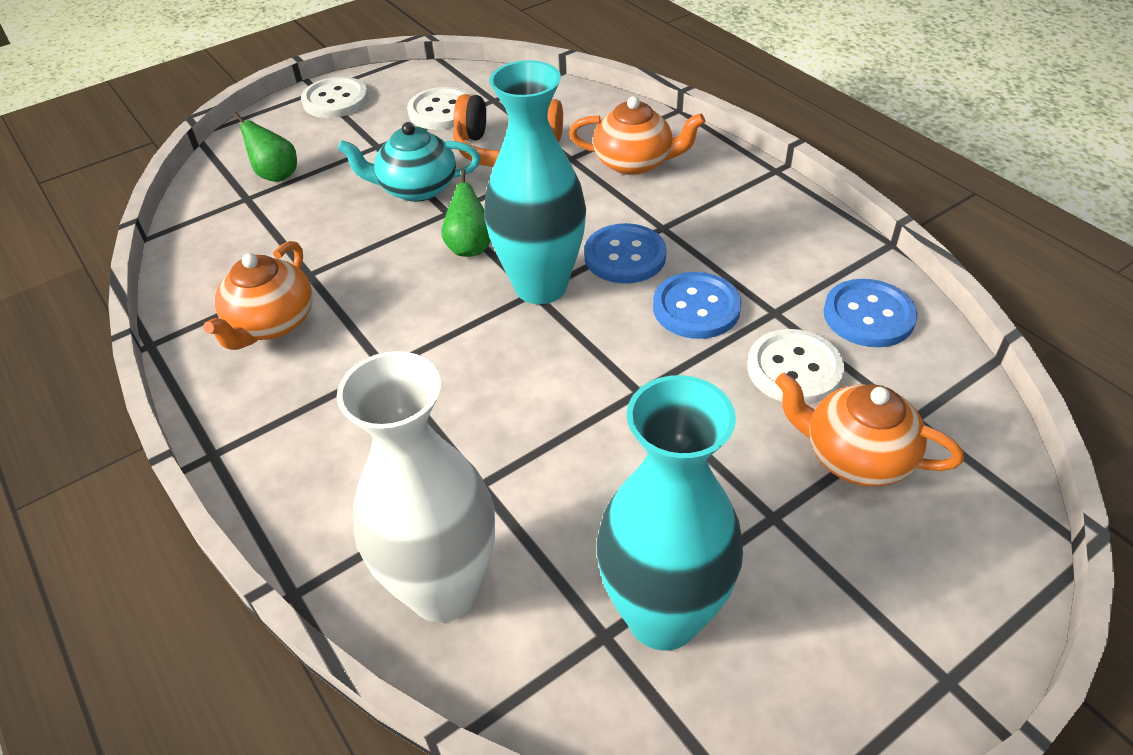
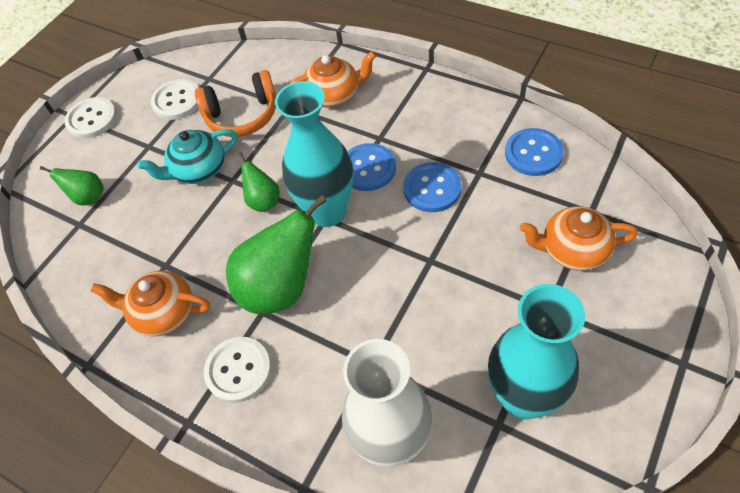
camera: 20 degrees left, 10 degrees up
orange teapot [203,241,313,350] -> orange teapot turned 105 degrees clockwise [91,271,210,336]
white button [747,329,844,404] -> white button moved to [204,337,271,403]
none -> green pear [226,195,327,314]

